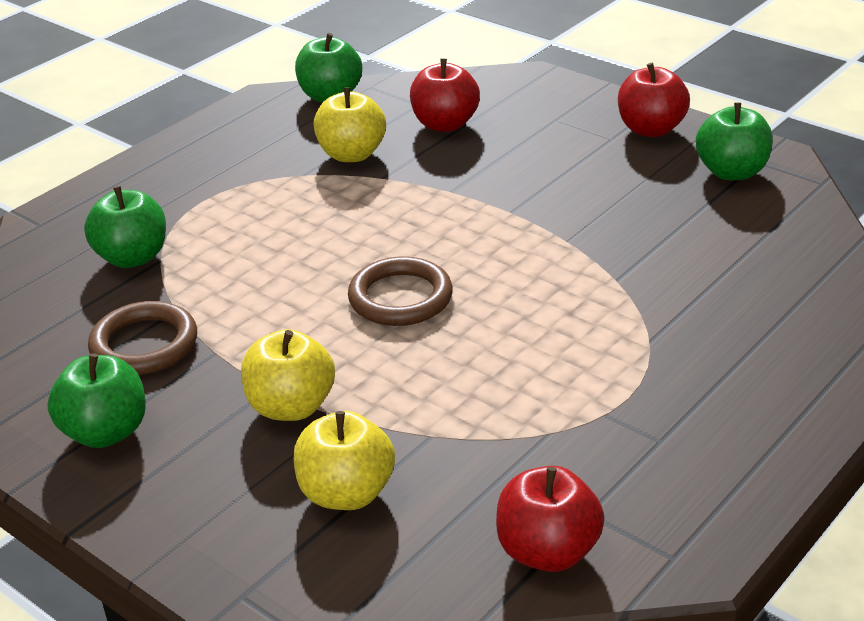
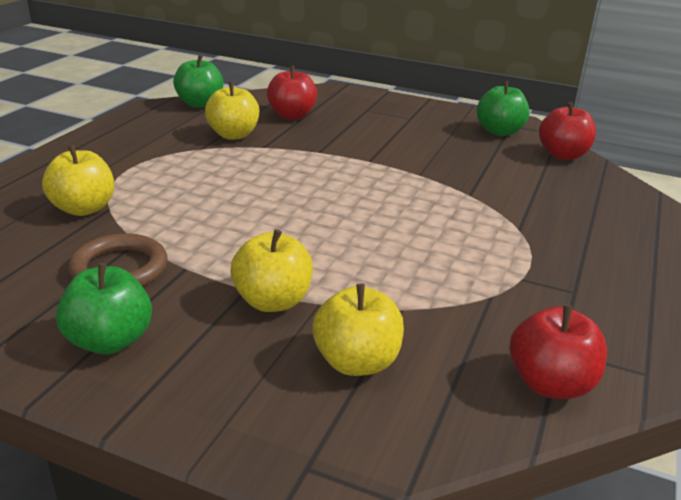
camera: 20 degrees left, 5 degrees down
green apple [84,186,166,268] -> yellow apple [42,145,114,216]
brown ring [348,256,453,326] -> none
red apple [618,63,690,137] -> red apple moved to [539,102,596,160]

